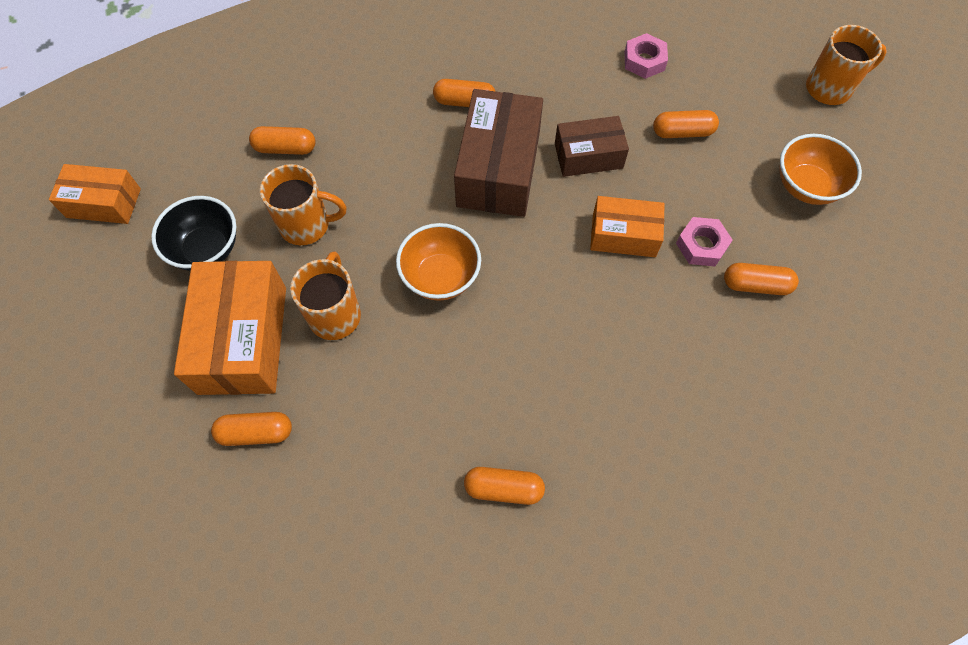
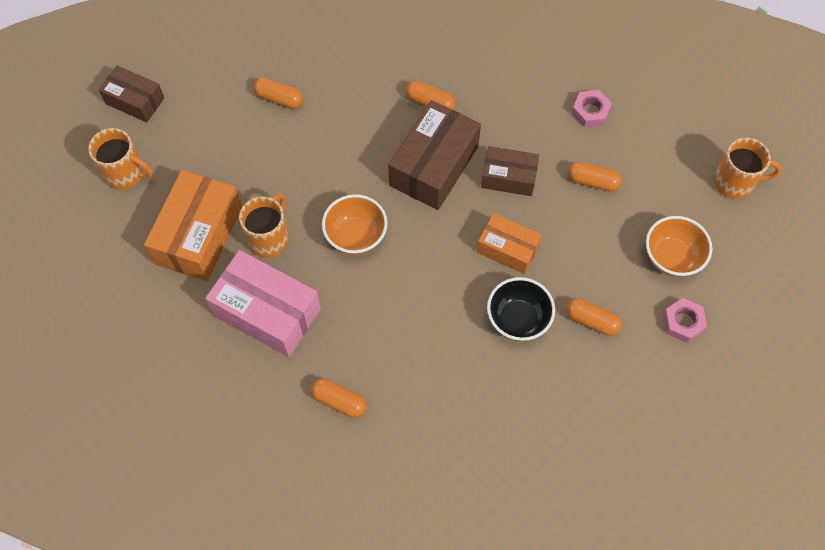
camera: 20 degrees right, 0 degrees up
orange box [49,164,141,224] -> brown box [99,66,164,122]
black bowl [151,196,236,271] -> black bowl moved to [487,277,555,341]
orange capsule [211,412,292,446] -> none
orange mug [260,164,347,245] -> orange mug moved to [88,128,153,190]
pink nut [676,217,733,266] -> pink nut moved to [663,298,707,343]
none -> pink box [205,250,321,357]

